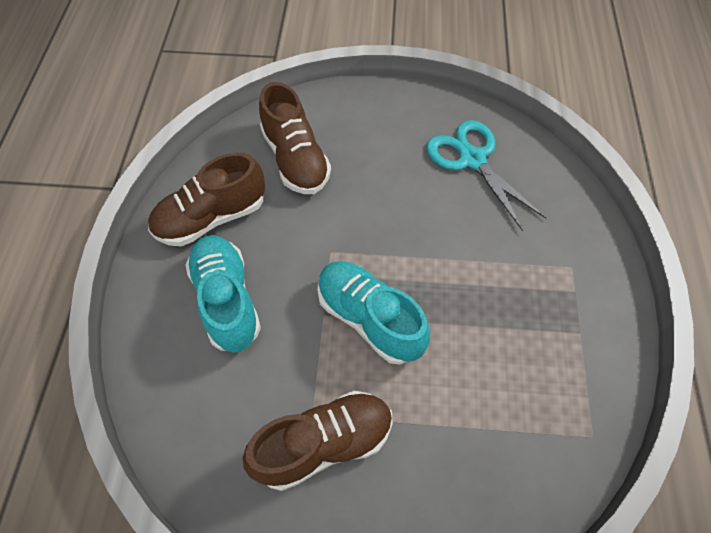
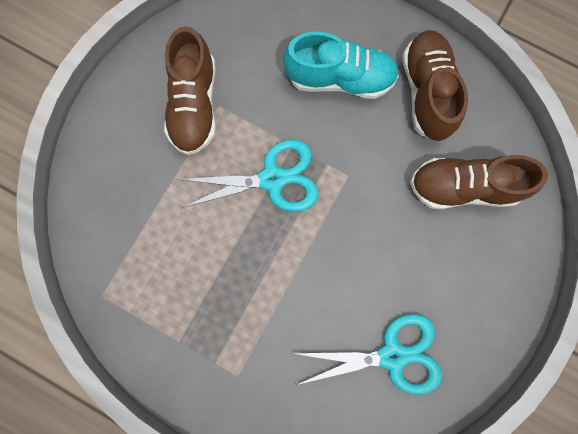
camera: 115 degrees right, 20 degrees up
turquoise shoe [317,261,430,364] -> turquoise scissors [176,140,319,212]

